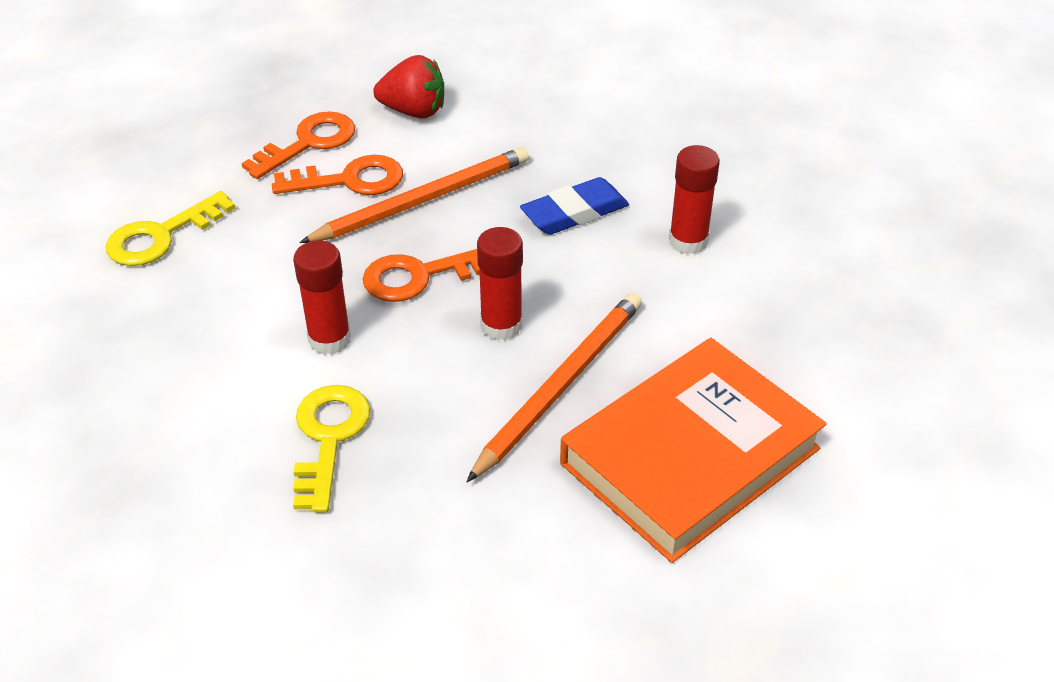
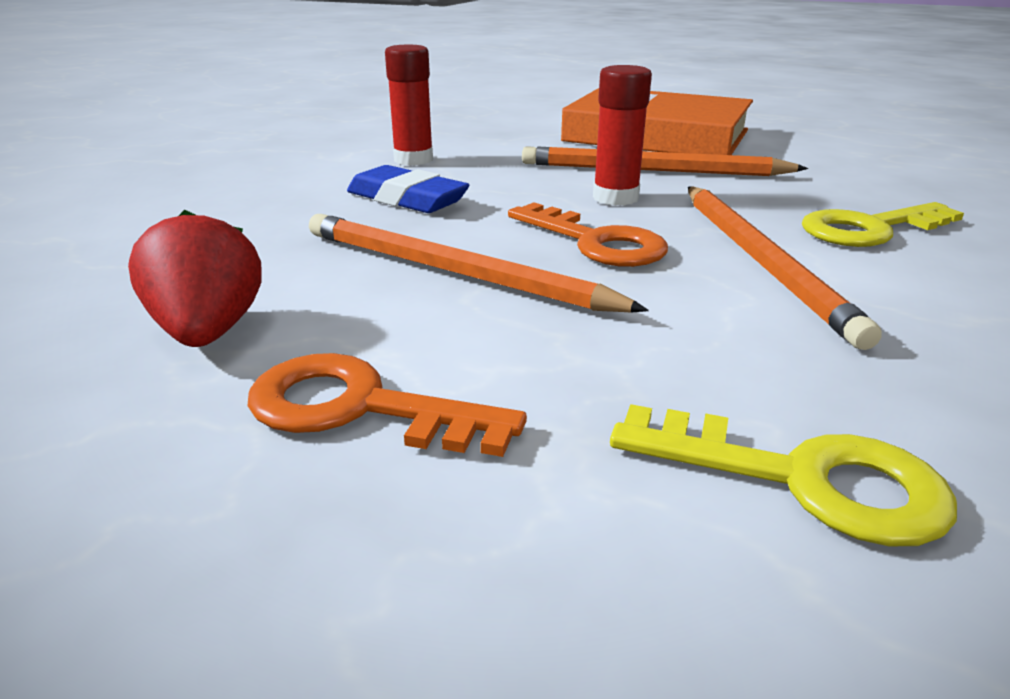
camera: 115 degrees left, 15 degrees down
orange key [272,155,403,195] -> none
red glue stick [293,240,351,354] -> orange pencil [688,186,882,350]

